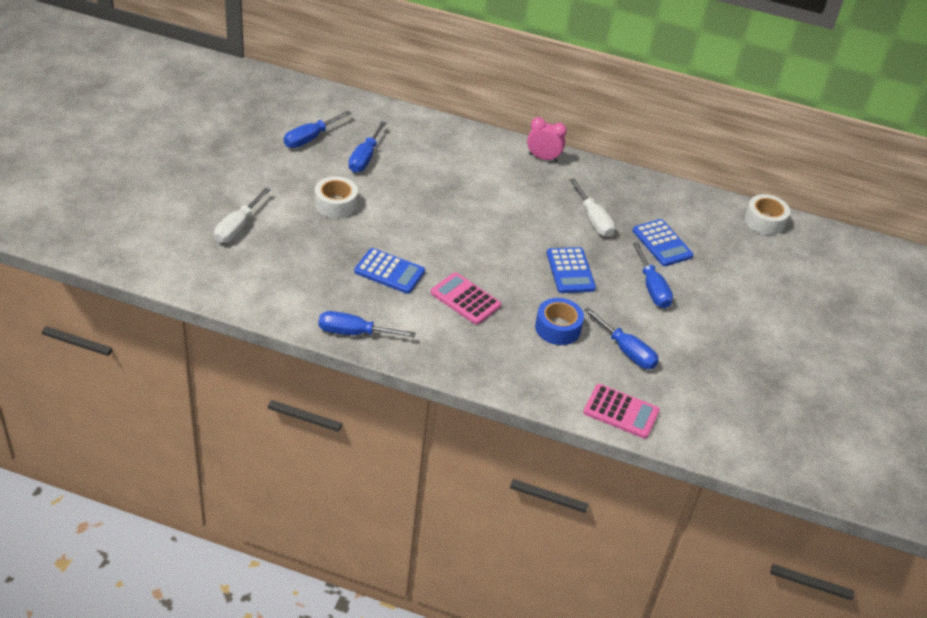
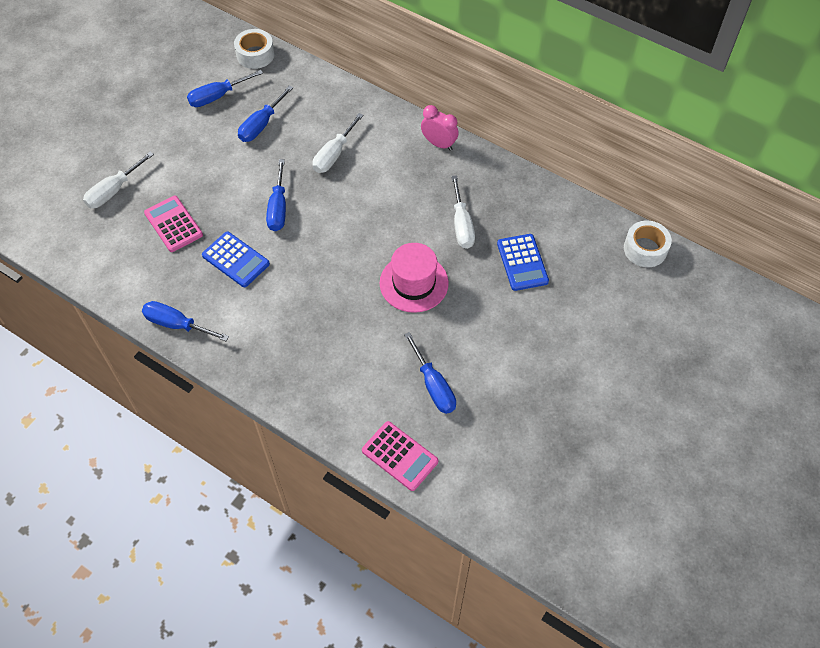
camera: 20 degrees right, 15 degrees up
white tape [315,176,358,218] -> white tape moved to [234,29,274,69]
pink calculator [431,272,501,325] -> pink calculator moved to [144,196,203,252]
blue tape [535,298,584,345] -> none
blue calculator [547,247,596,293] -> pink hat [379,243,449,313]
blue screwdriver [633,242,673,308] -> blue screwdriver moved to [266,159,286,231]
none -> white screwdriver [312,113,364,173]

